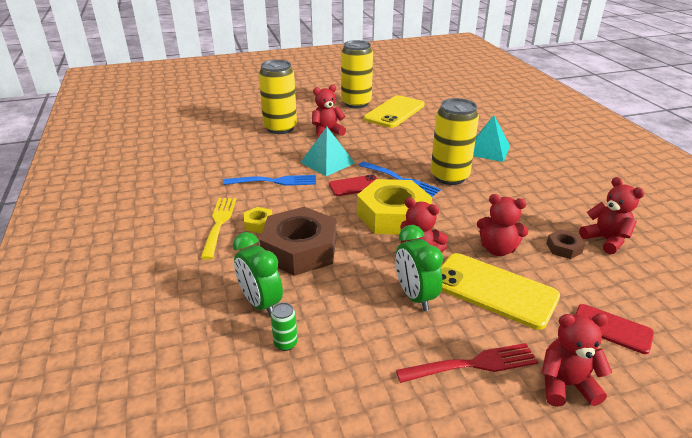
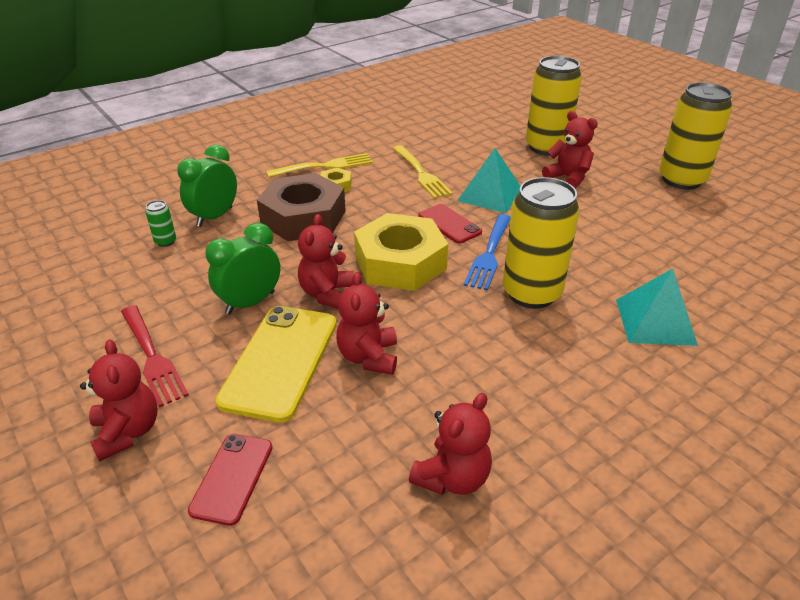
camera: 70 degrees right, 5 degrees up
blue fork [223,175,316,186] -> yellow fork [393,145,453,199]
yellow phone [364,95,425,128] -> none
brown nut [546,230,585,259] -> none

